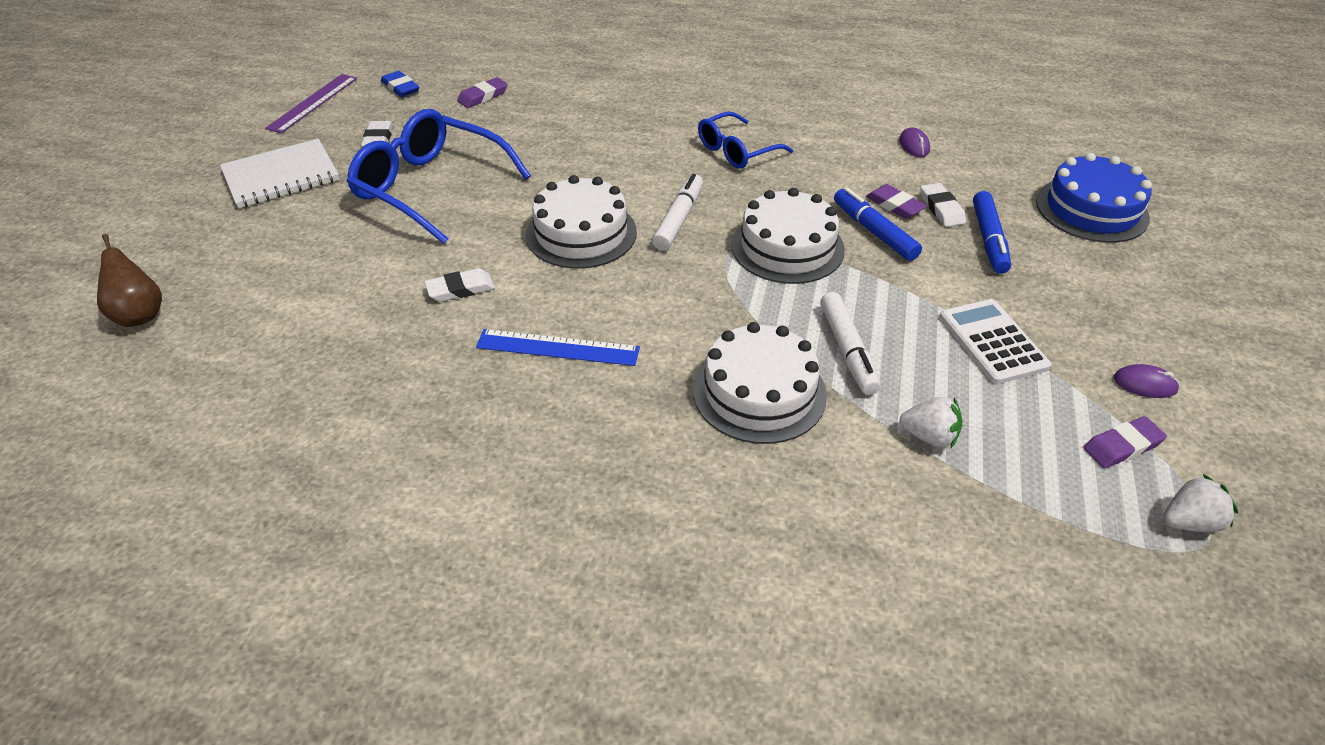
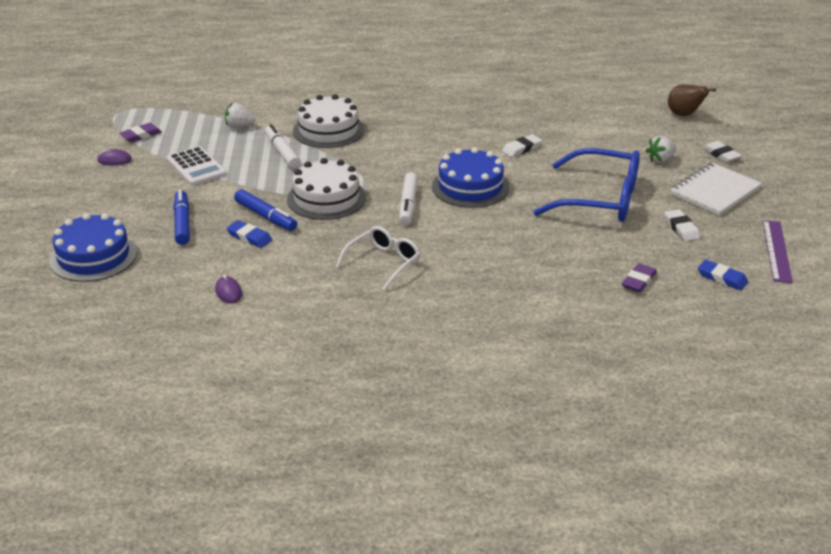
camera: 165 degrees right, 10 degrees down
blue ruler [476,329,640,366] -> none
white cake [526,175,637,269] -> blue cake [432,147,510,208]
blue glasses [698,111,793,169] -> white glasses [336,226,420,291]
purple eraser [866,184,927,219] -> blue eraser [227,220,272,248]
white eraser [920,183,966,227] -> white eraser moved to [702,141,742,163]
white strawberry [1163,474,1238,532] -> white strawberry moved to [646,136,676,163]

